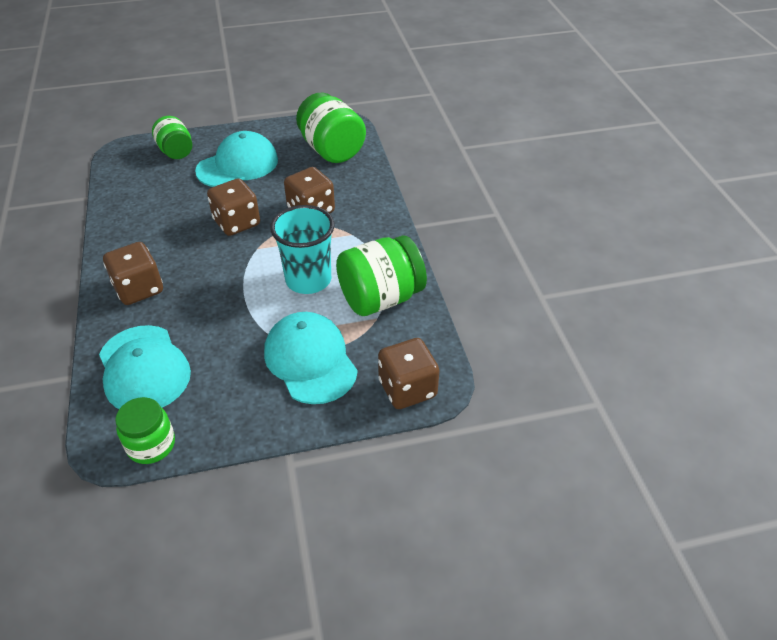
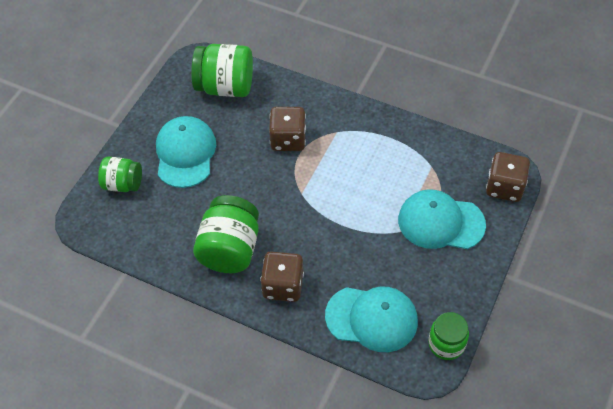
camera: 50 degrees left, 10 degrees up
brown dice [207,178,260,236] -> none
turquoise cup [270,205,335,294] -> none
green jar [336,235,427,316] -> green jar moved to [193,195,259,273]

